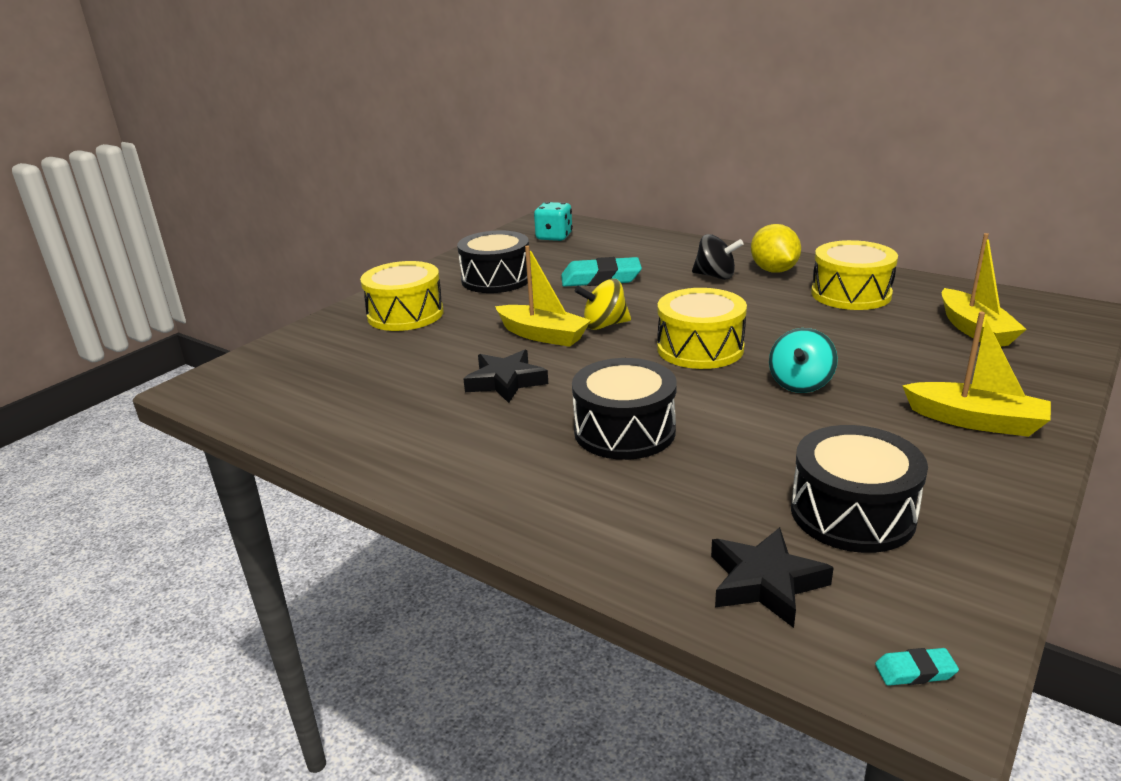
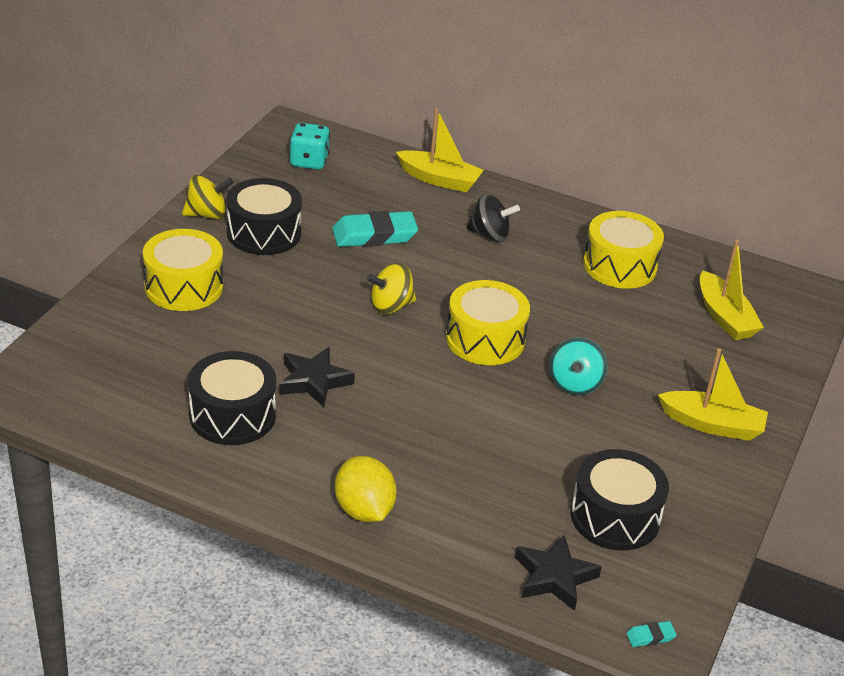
camera: 15 degrees left, 10 degrees up
yellow boat [495,246,591,347] -> yellow boat moved to [396,108,484,192]
black drum [572,358,677,460] -> black drum moved to [188,351,276,445]
yellow lemon [751,224,801,273] -> yellow lemon moved to [335,456,397,522]
none -> yellow spinning top [182,175,233,219]

